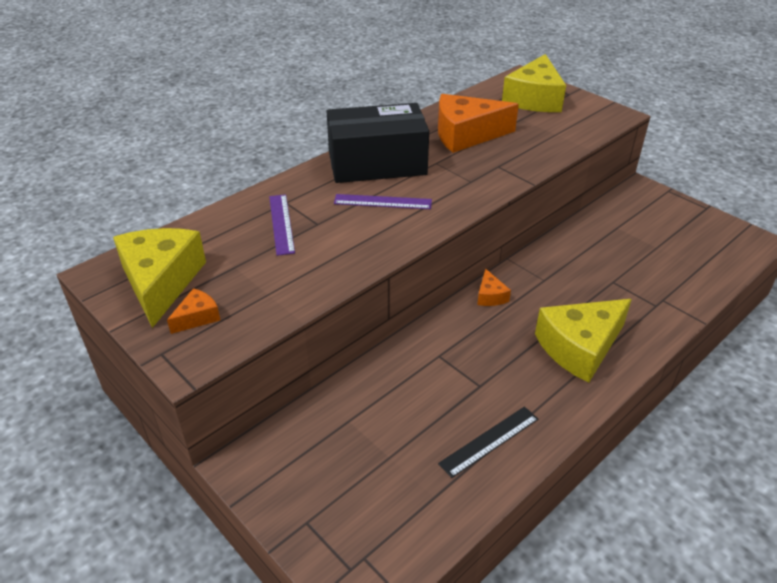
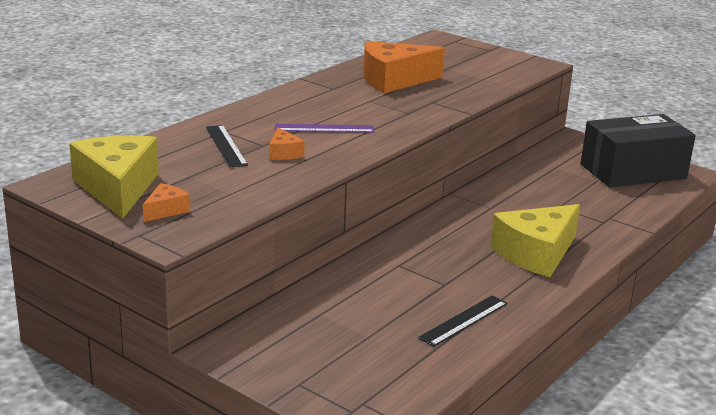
camera: 10 degrees left, 15 degrees down
purple ruler [269,194,295,256] -> black ruler [206,125,248,167]
black box [327,103,429,183] -> black box moved to [581,114,696,187]
orange cheese [477,268,511,306] -> orange cheese moved to [269,127,305,160]
yellow cheese [502,54,566,112] -> none

